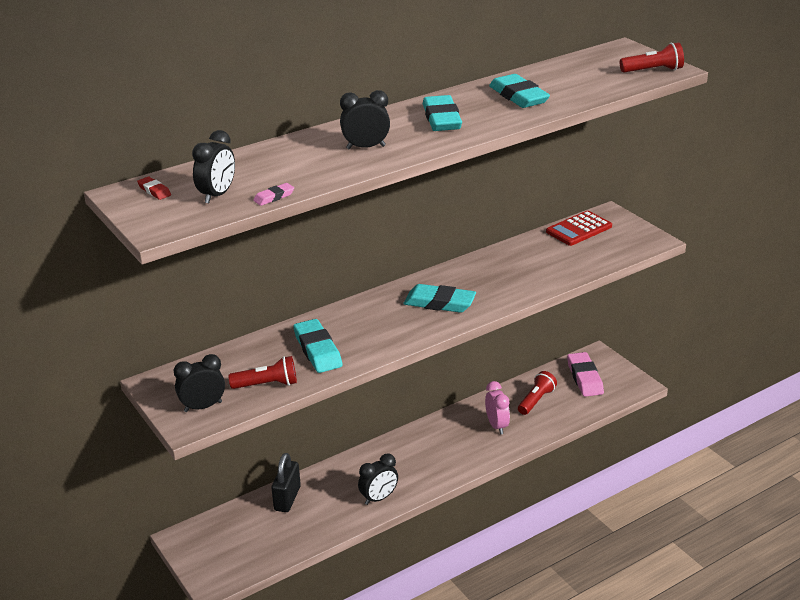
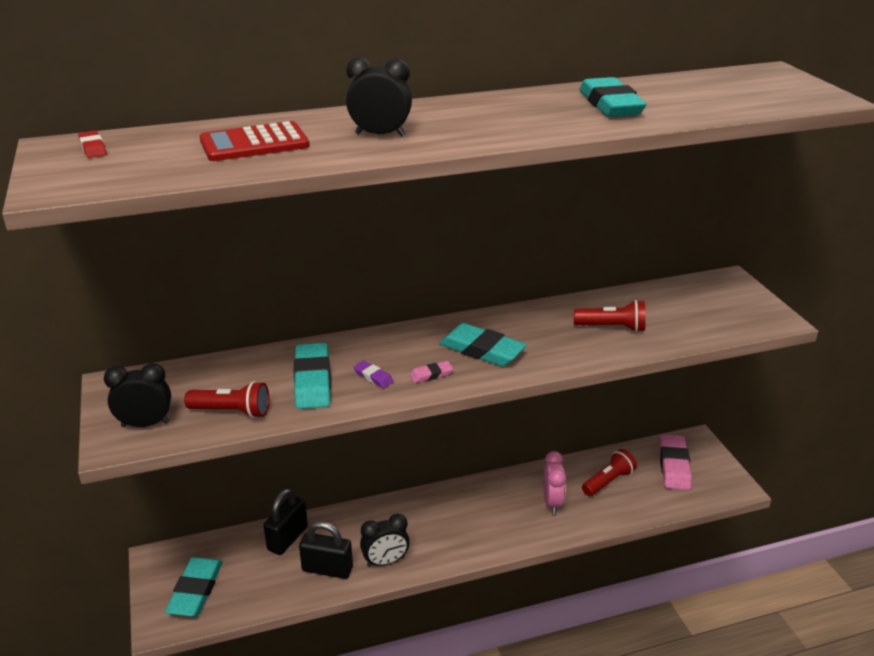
camera: 15 degrees right, 0 degrees up
black clock [192,130,235,203] -> none
pink eraser [253,183,294,206] -> pink eraser moved to [409,361,453,383]
turquoise eraser [423,95,462,131] -> turquoise eraser moved to [165,557,223,617]
red calculator [546,211,612,246] -> red calculator moved to [200,121,310,161]
red flashlight [620,42,684,73] -> red flashlight moved to [574,300,646,332]
none -> black padlock [299,521,353,579]
none -> purple eraser [354,361,394,388]

